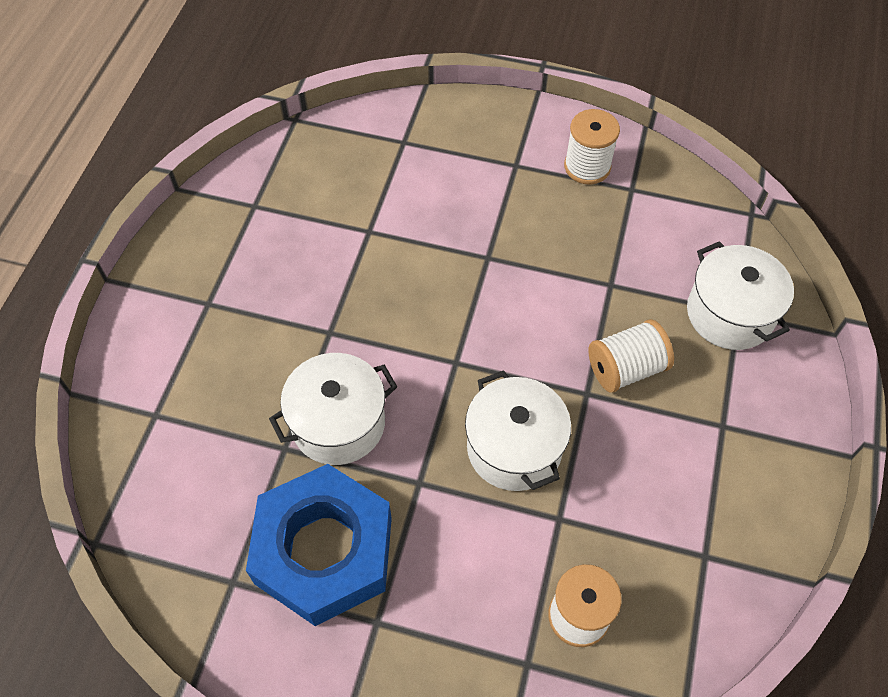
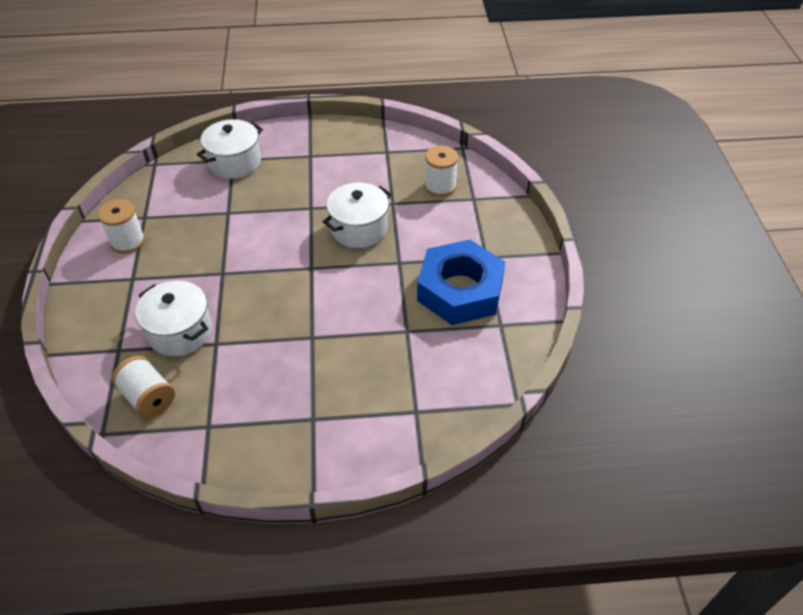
camera: 110 degrees left, 10 degrees down
white pot [269,353,397,465] -> white pot moved to [135,281,212,356]
white spool [588,319,674,393] -> white spool moved to [112,356,175,418]

